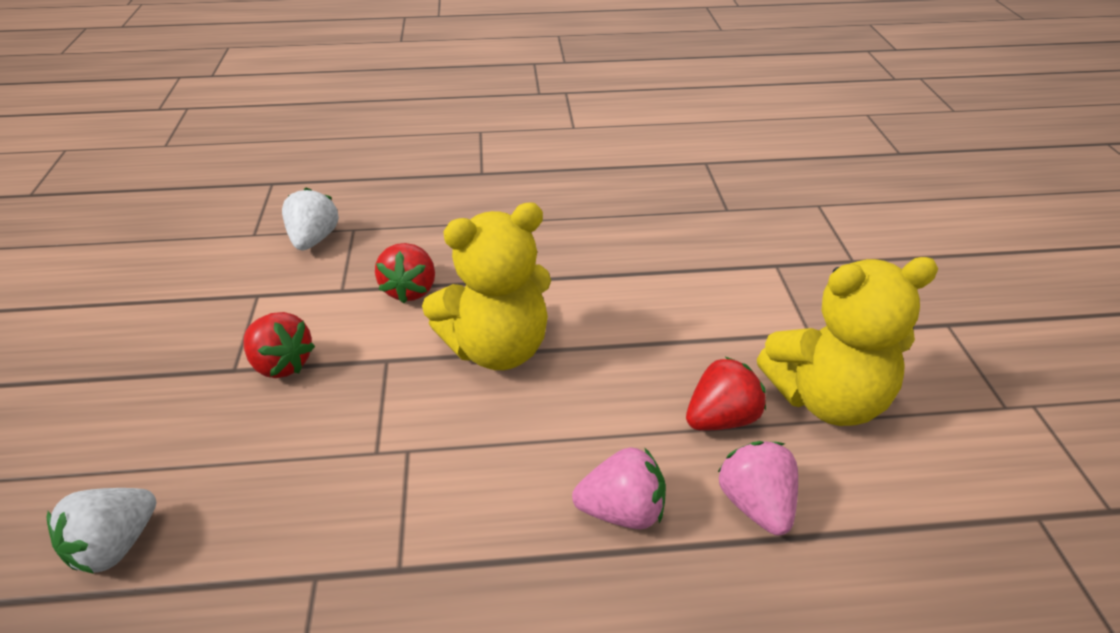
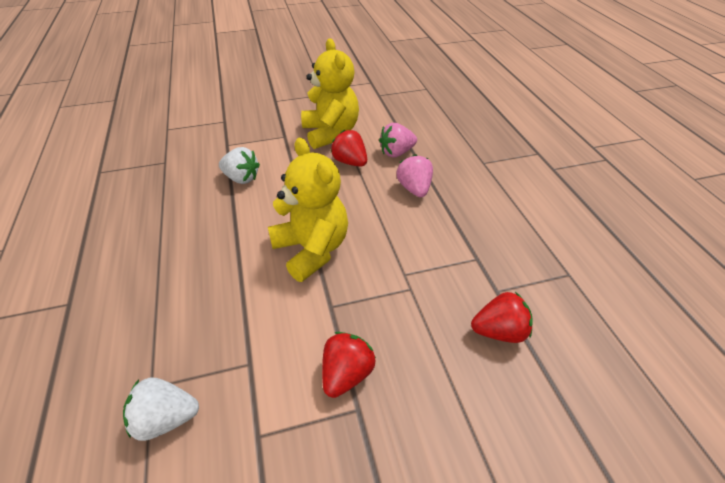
camera: 100 degrees left, 5 degrees up
white strawberry [47,488,156,574] -> white strawberry moved to [219,147,260,184]
red strawberry [375,243,435,303] -> red strawberry moved to [471,292,533,343]

